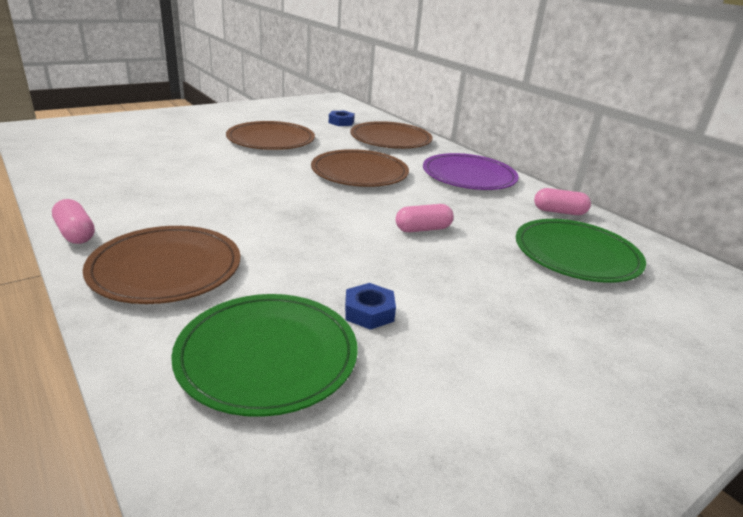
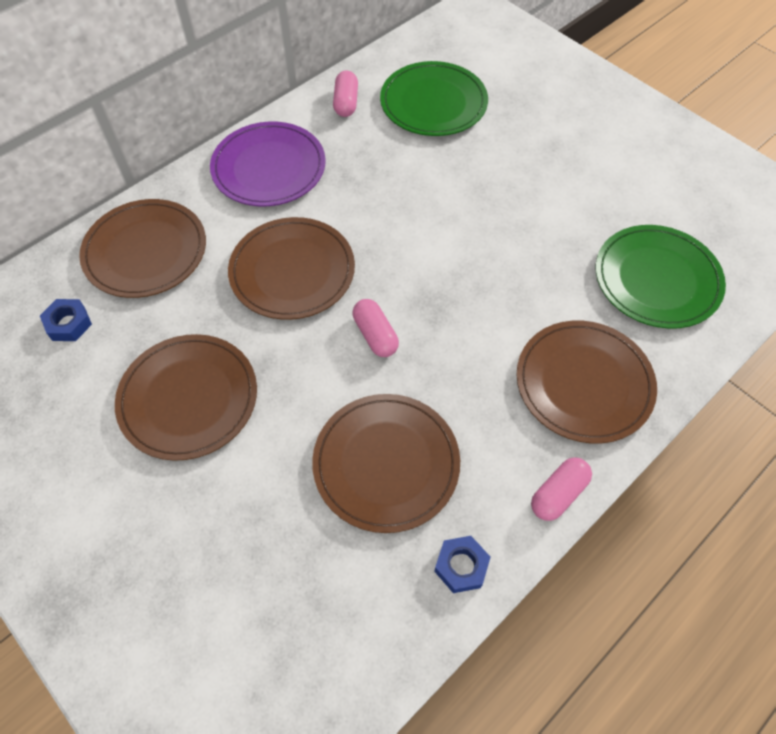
camera: 95 degrees left, 30 degrees up
blue nut [345,283,396,330] -> blue nut moved to [434,536,491,593]
pink capsule [396,204,453,232] -> pink capsule moved to [353,299,399,357]
none -> brown plate [312,394,460,533]

